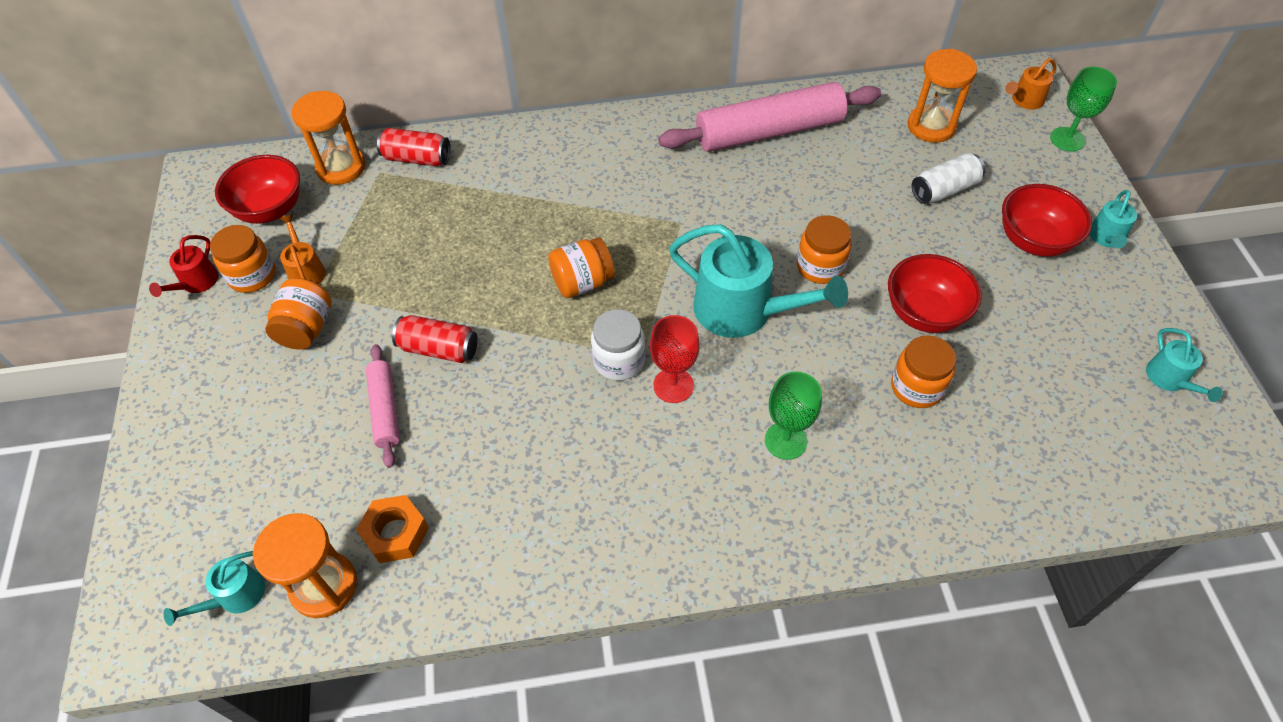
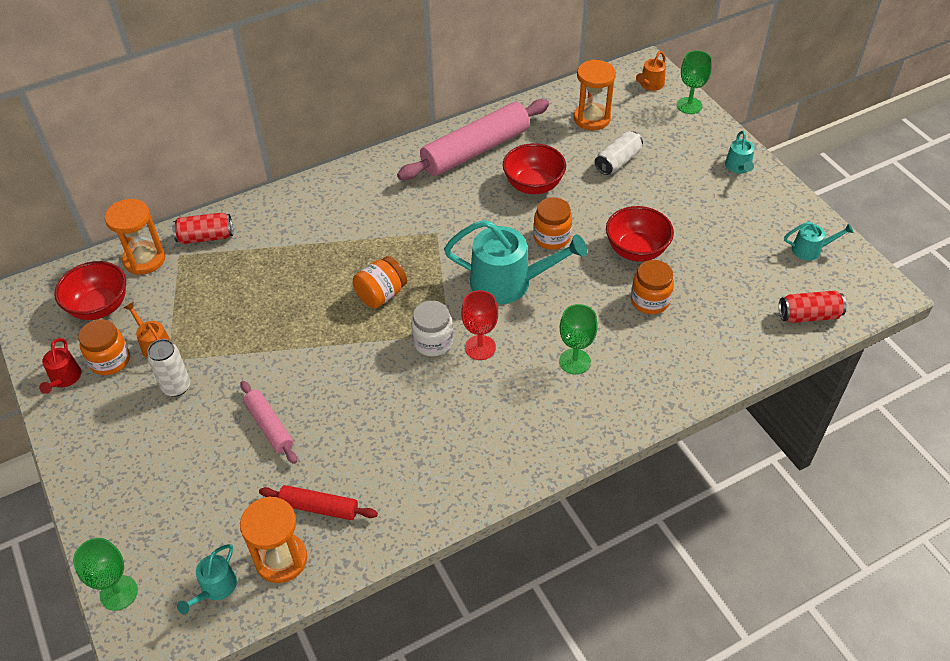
camera: 20 degrees left, 5 degrees down
orange jar [265,278,332,350] -> white can [147,339,190,397]
orange nut [356,495,429,563] -> red rolling pin [259,485,378,520]
red can [392,315,478,363] -> red can moved to [779,291,847,323]
red bowl [1002,184,1092,257] -> red bowl moved to [503,143,566,194]
turquoise watering can [1146,328,1223,402] -> turquoise watering can turned 60 degrees counterclockwise [784,222,854,261]
none -> green goblet [73,538,138,611]

